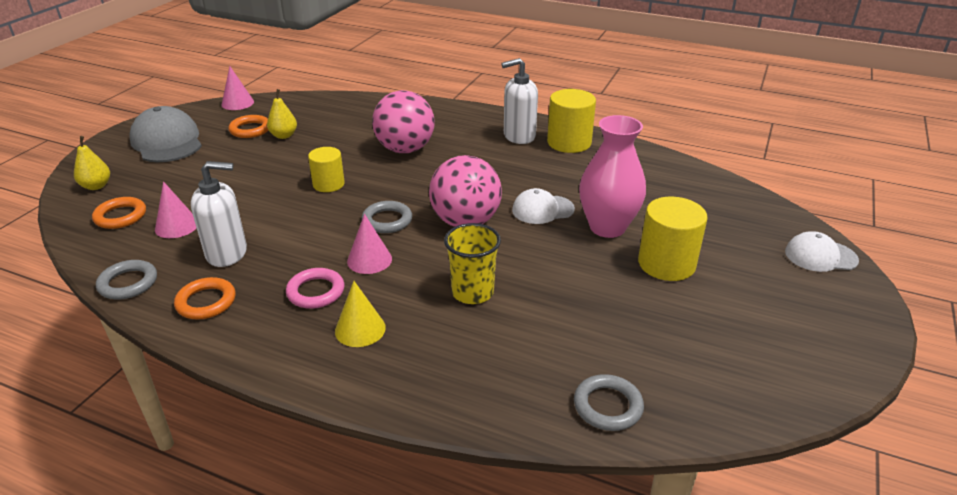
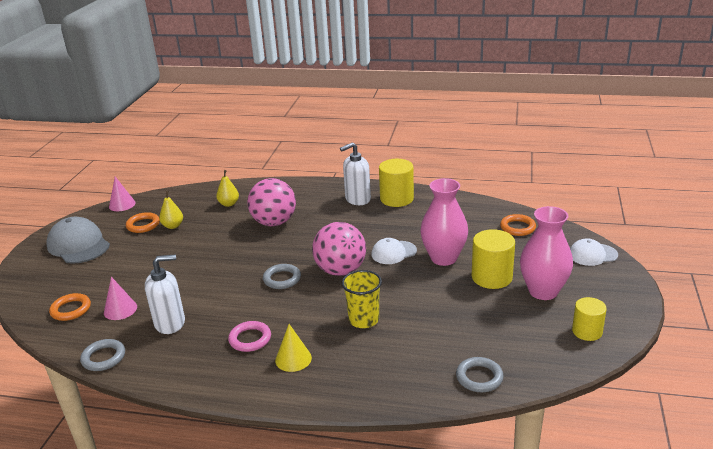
camera: 10 degrees left, 5 degrees down
yellow pear [74,136,110,190] -> yellow pear moved to [216,170,239,207]
orange ring [174,277,236,320] -> orange ring moved to [500,214,536,236]
yellow cylinder [308,147,345,192] -> yellow cylinder moved to [572,297,607,341]
pink cone [347,214,392,274] -> none
none -> pink vase [520,206,573,300]

